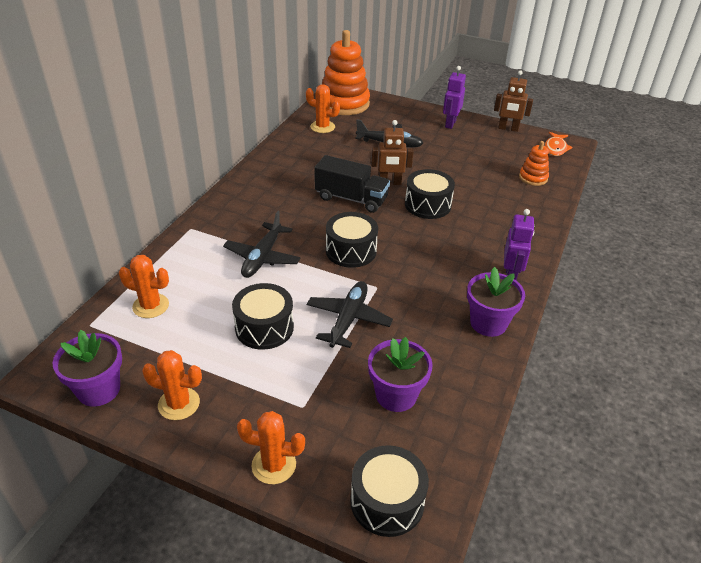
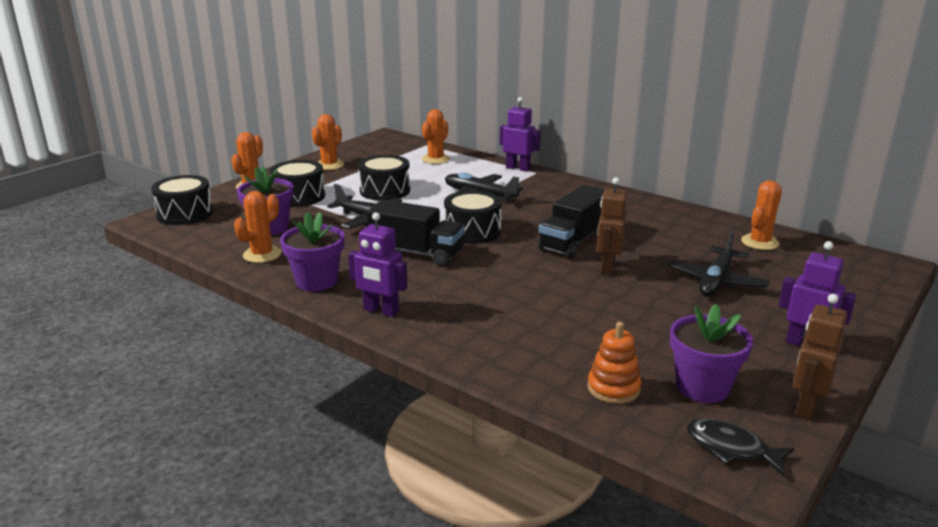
camera: 105 degrees right, 15 degrees down
purple flower pot [52,330,122,407] -> purple flower pot moved to [670,304,753,403]
orange stacking toy [322,30,370,115] -> none
black drum [405,169,455,219] -> black drum moved to [270,160,325,207]
orange fish [545,132,573,156] -> black fish [687,419,794,476]
none -> orange cactus [234,191,281,263]
none -> black truck [367,199,465,266]
none -> purple robot [500,97,541,172]

